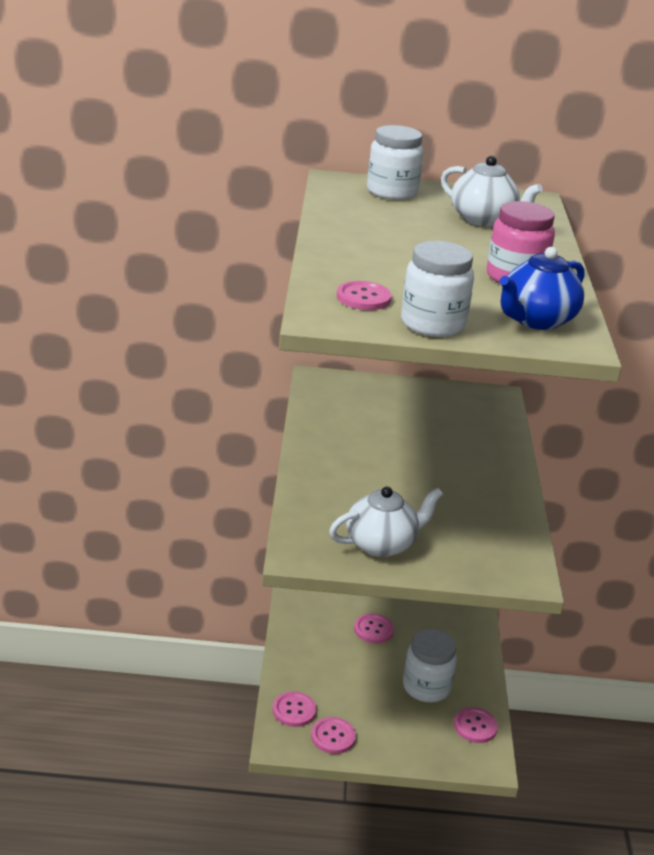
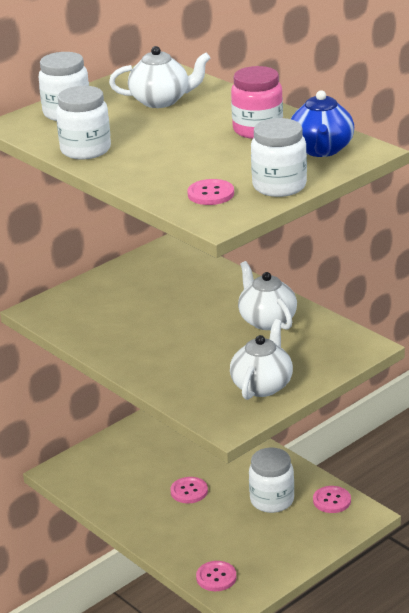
camera: 40 degrees left, 0 degrees up
pink button [311,717,356,754] -> none
none -> white jar [56,86,111,159]
none -> white teapot [238,261,297,330]

